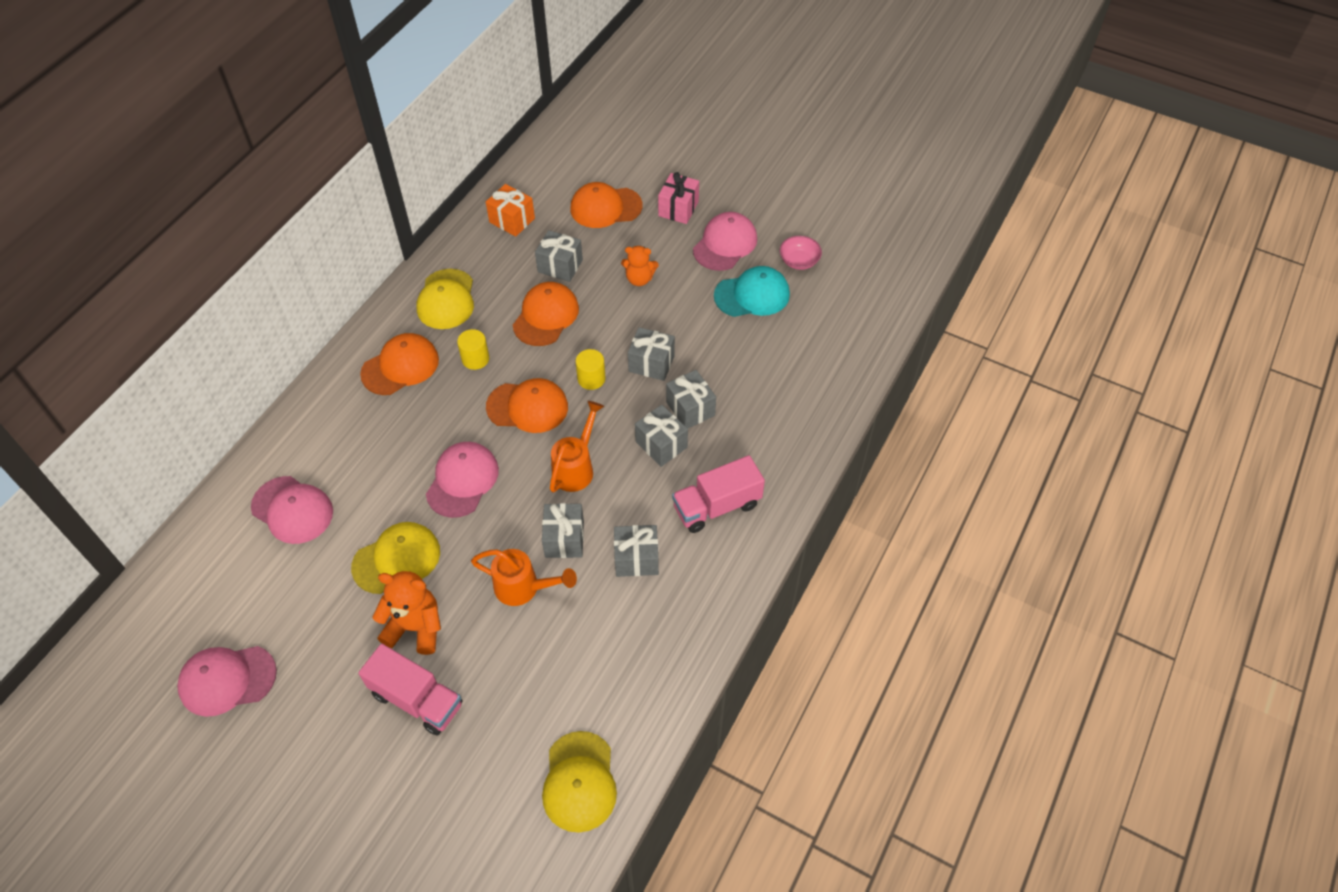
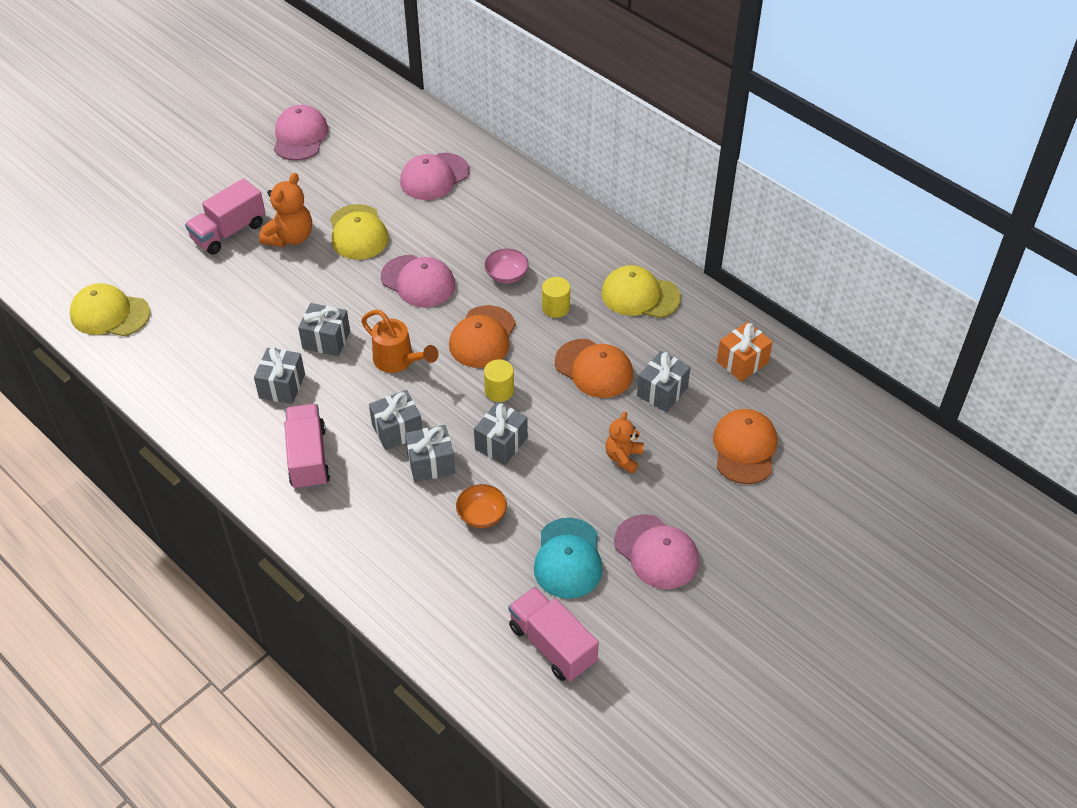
camera: 105 degrees right, 5 degrees down
orange cap [360,333,439,395] -> none
orange watering can [471,549,577,606] -> none
pink gift [658,172,699,224] -> none
pink bowl [780,236,822,270] -> pink bowl moved to [484,248,529,283]
none -> orange bowl [456,484,507,528]
none -> pink truck [508,587,599,682]

